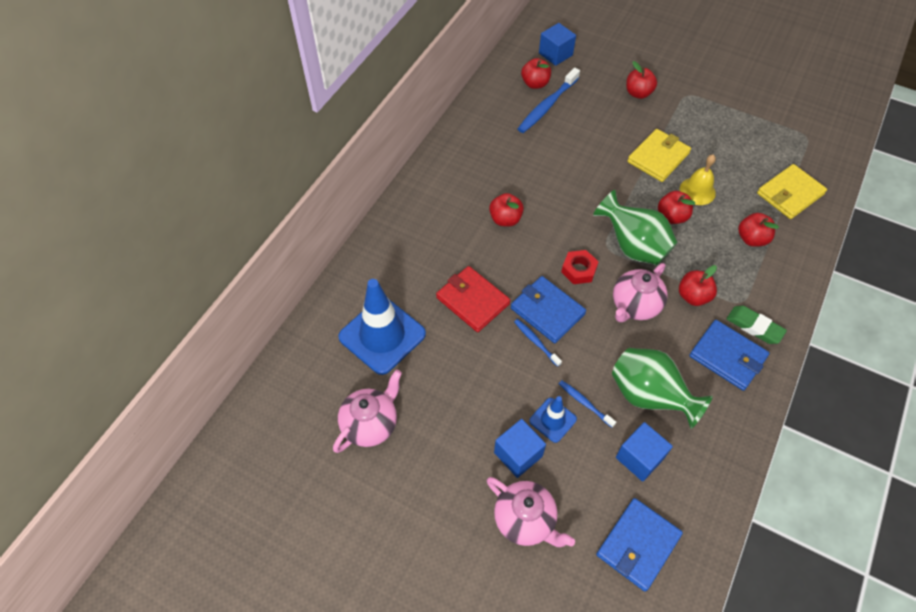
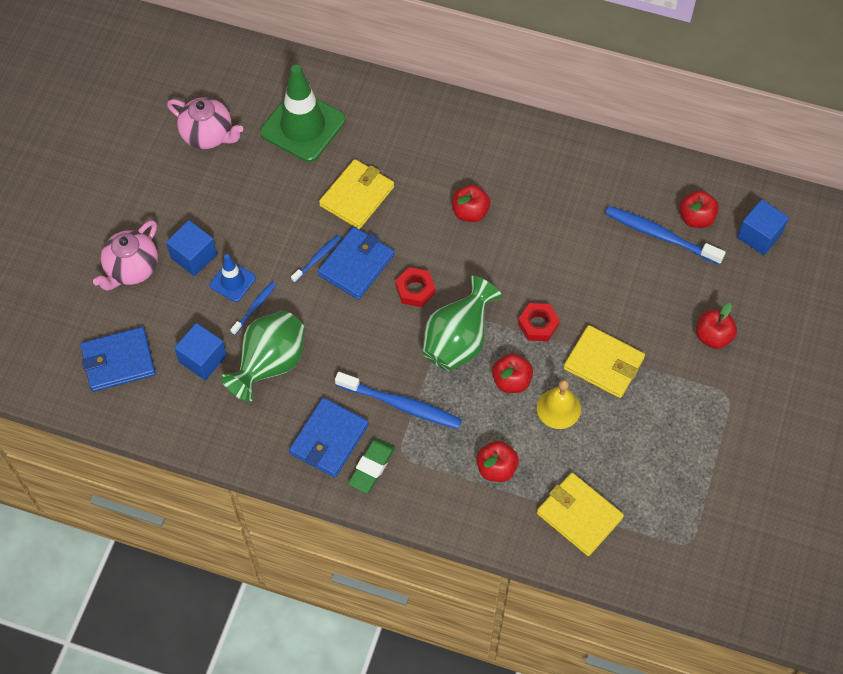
camera: 80 degrees right, 5 degrees up
blue traffic cone [338,279,426,375] -> green traffic cone [260,65,345,162]
red wallet [436,266,510,332] -> yellow wallet [319,159,394,229]
blue wallet [596,498,683,592] -> blue wallet turned 45 degrees counterclockwise [80,327,156,392]
pink teapot [613,263,667,322] -> none
red apple [679,265,717,306] -> blue toothbrush [335,372,462,429]
none -> red nut [518,303,560,341]

